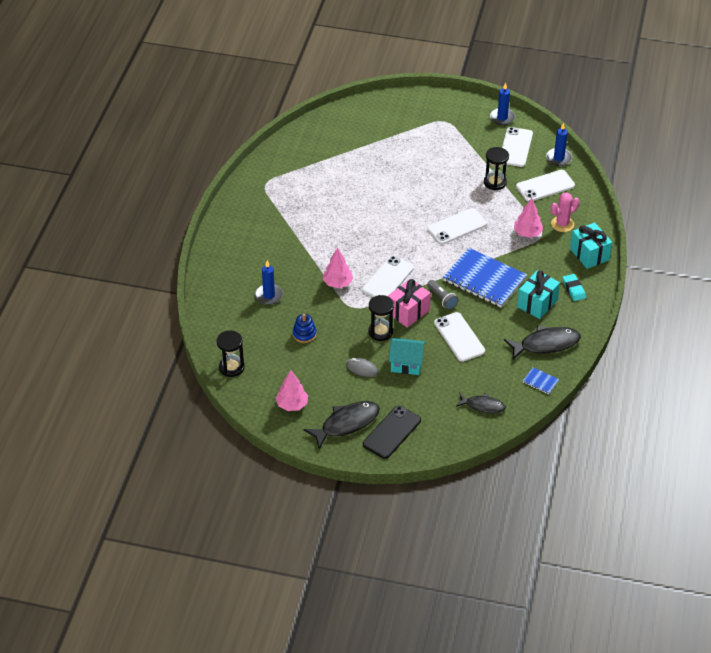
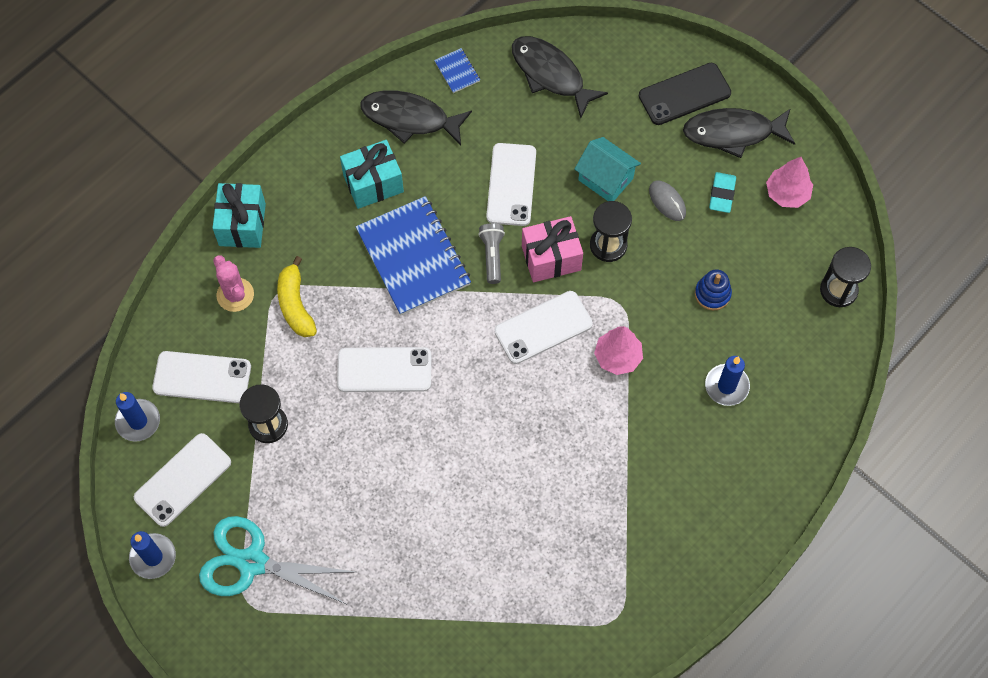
camera: 150 degrees left, 20 degrees up
black fish [456,393,506,413] -> black fish [512,36,608,118], size x1.61
pink tree [514,198,543,238] -> yellow banana [277,256,317,337]
pink cactus [551,192,579,232] -> pink cactus turned 60 degrees clockwise [213,255,254,312]
turquoise eraser [562,274,586,301] -> turquoise eraser moved to [709,172,736,213]
none -> turquoise scissors [199,516,355,604]

